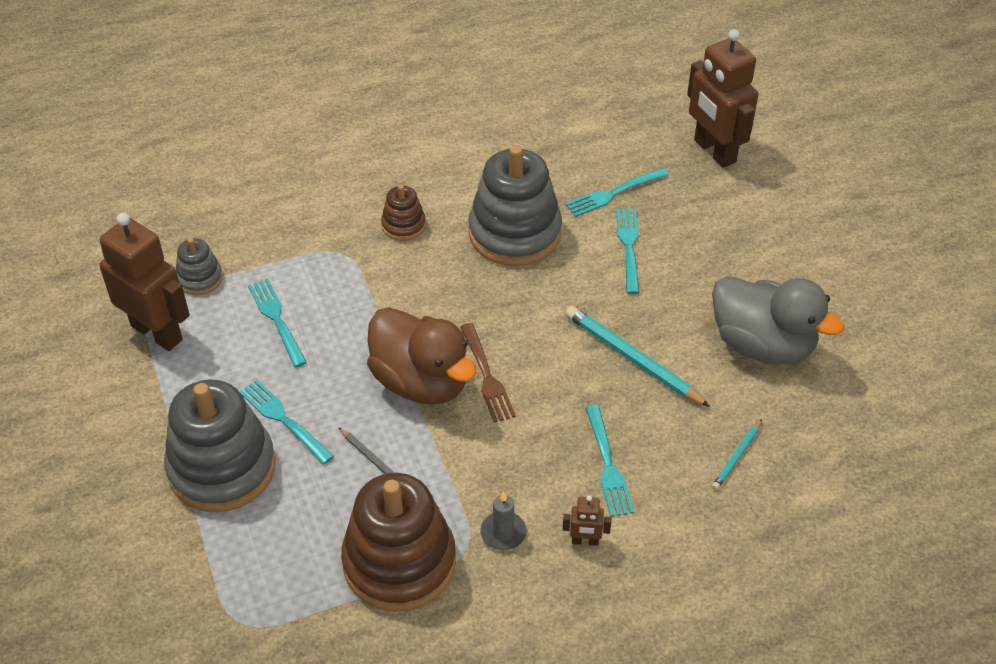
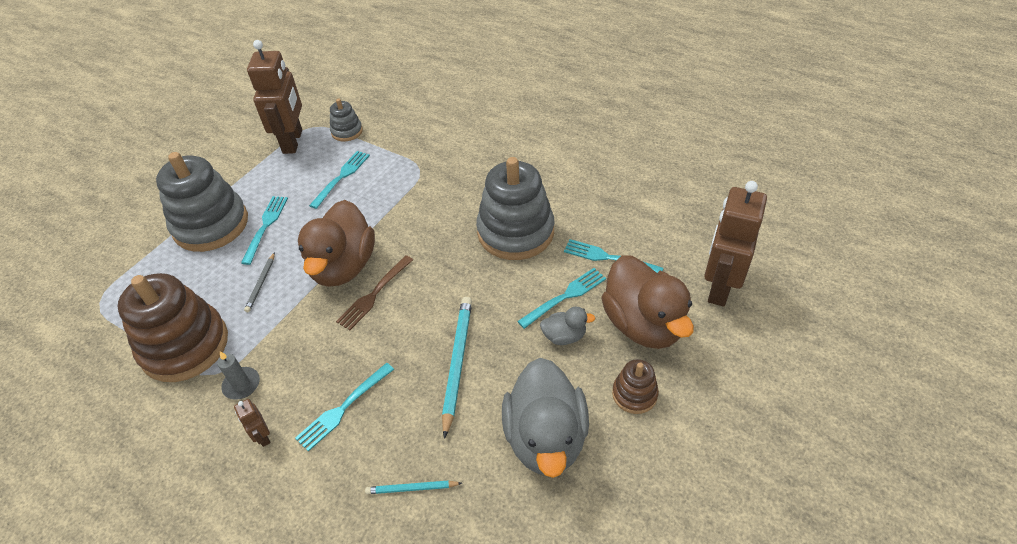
camera: 55 degrees right, 0 degrees up
brown stacking toy [381,185,426,241] -> brown stacking toy moved to [612,359,659,414]
none -> grey duck [540,307,596,345]
none -> brown duck [601,255,694,349]

